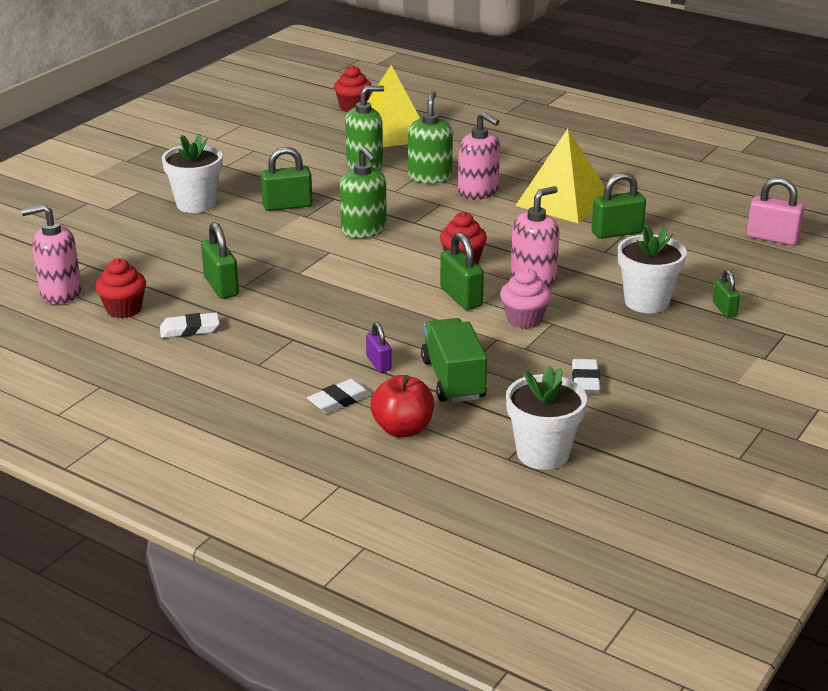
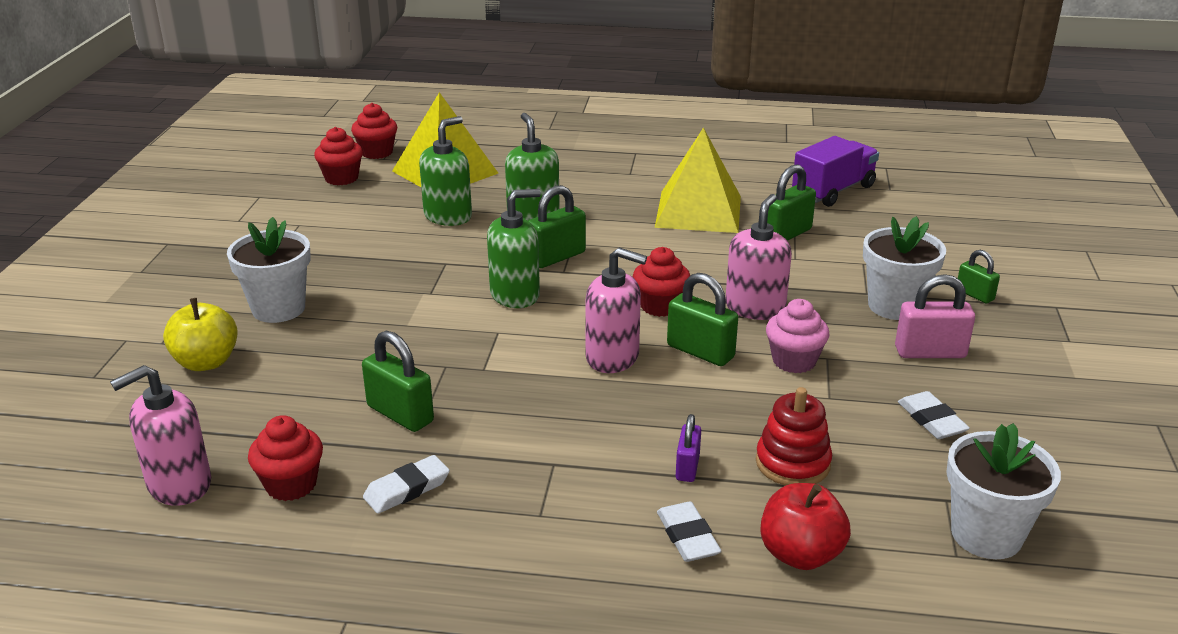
camera: 25 degrees left, 0 degrees up
green padlock [261,147,313,211] -> green padlock moved to [528,185,586,268]
white eraser [307,379,372,413] -> white eraser turned 45 degrees counterclockwise [657,501,721,562]
green soap dispenser [340,147,387,238] -> green soap dispenser turned 60 degrees counterclockwise [487,189,541,308]
purple padlock [366,322,392,372] -> purple padlock turned 60 degrees clockwise [676,414,701,482]
green truck [421,318,487,403] -> red stacking toy [756,387,832,486]
pink soap dispenser [458,112,500,200] -> pink soap dispenser moved to [585,248,647,373]
pink padlock [747,177,805,245] -> pink padlock moved to [895,274,975,358]
none -> yellow apple [163,298,238,371]
none -> red cupcake [314,127,363,185]
none -> purple truck [792,136,879,207]

